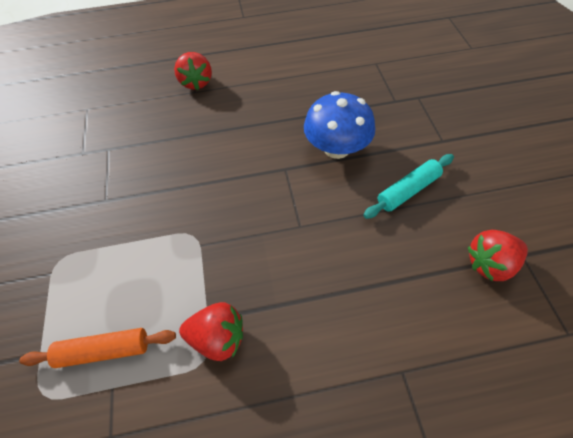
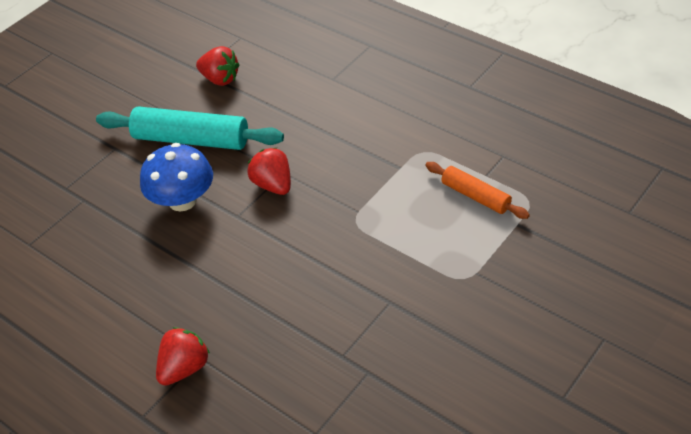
camera: 130 degrees left, 10 degrees down
red strawberry [179,302,243,361] -> red strawberry moved to [247,148,291,195]
turquoise rolling pin [364,154,454,219] -> turquoise rolling pin [96,106,284,150], size x1.73

